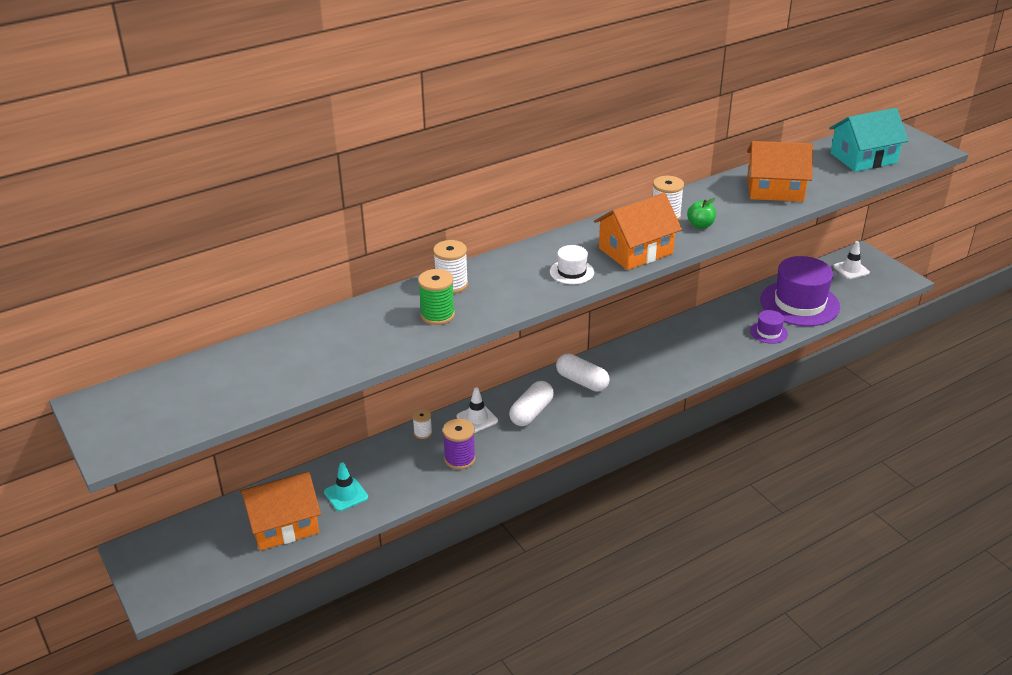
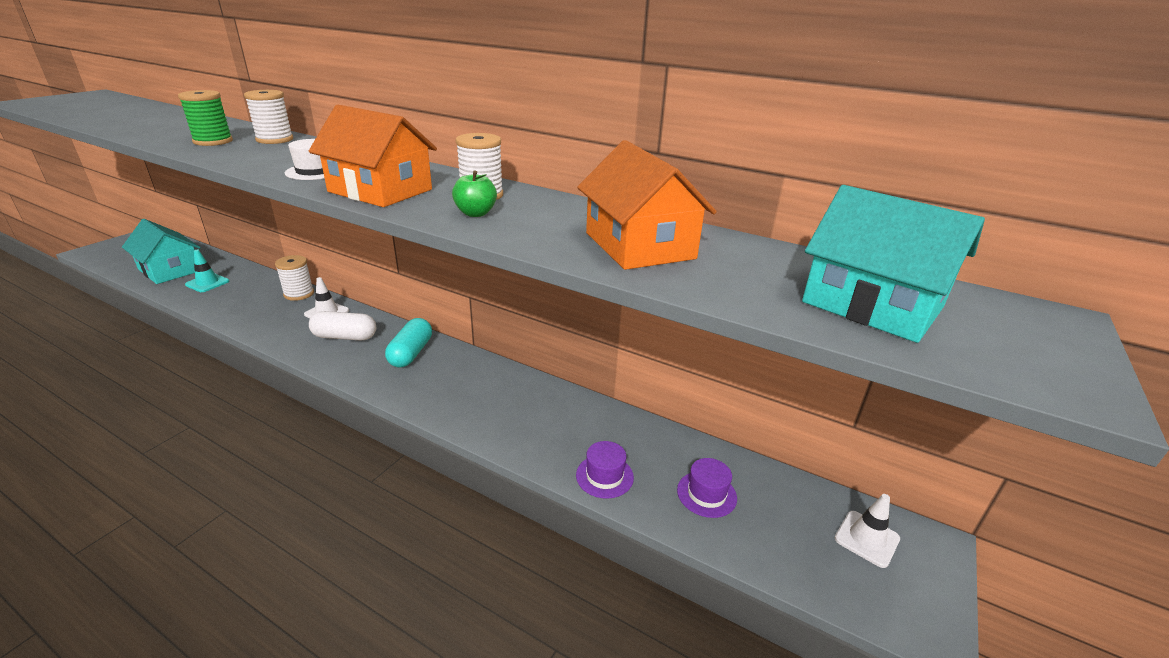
camera: 60 degrees right, 5 degrees down
orange house [239,472,321,551] -> turquoise house [122,219,201,284]
white spool [412,409,432,439] -> white spool [275,255,314,301], size x1.64
purple spool [443,419,475,470] -> none
white capsule [556,353,610,392] -> turquoise capsule [385,318,432,367]
purple hat [760,256,840,326] -> purple hat [677,458,737,518], size x0.46

